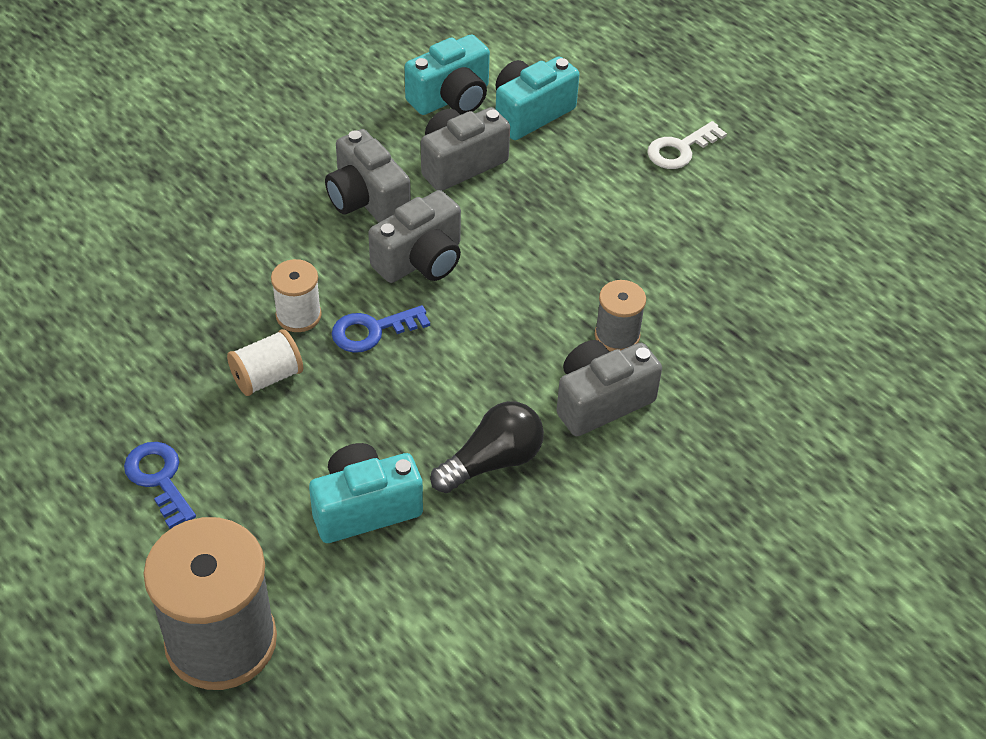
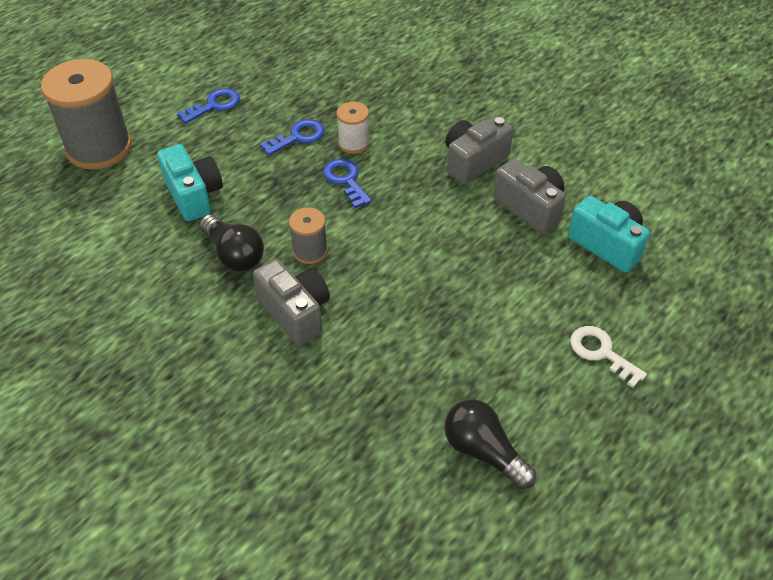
camera: 85 degrees right, 0 degrees up
white spool [227,329,303,396] -> blue key [260,119,325,156]
grey camera [368,190,461,283] -> none
turquoise camera [405,34,490,115] -> none
grey spool [595,280,646,352] -> grey spool moved to [289,207,328,264]
none -> black light bulb [444,399,536,489]

